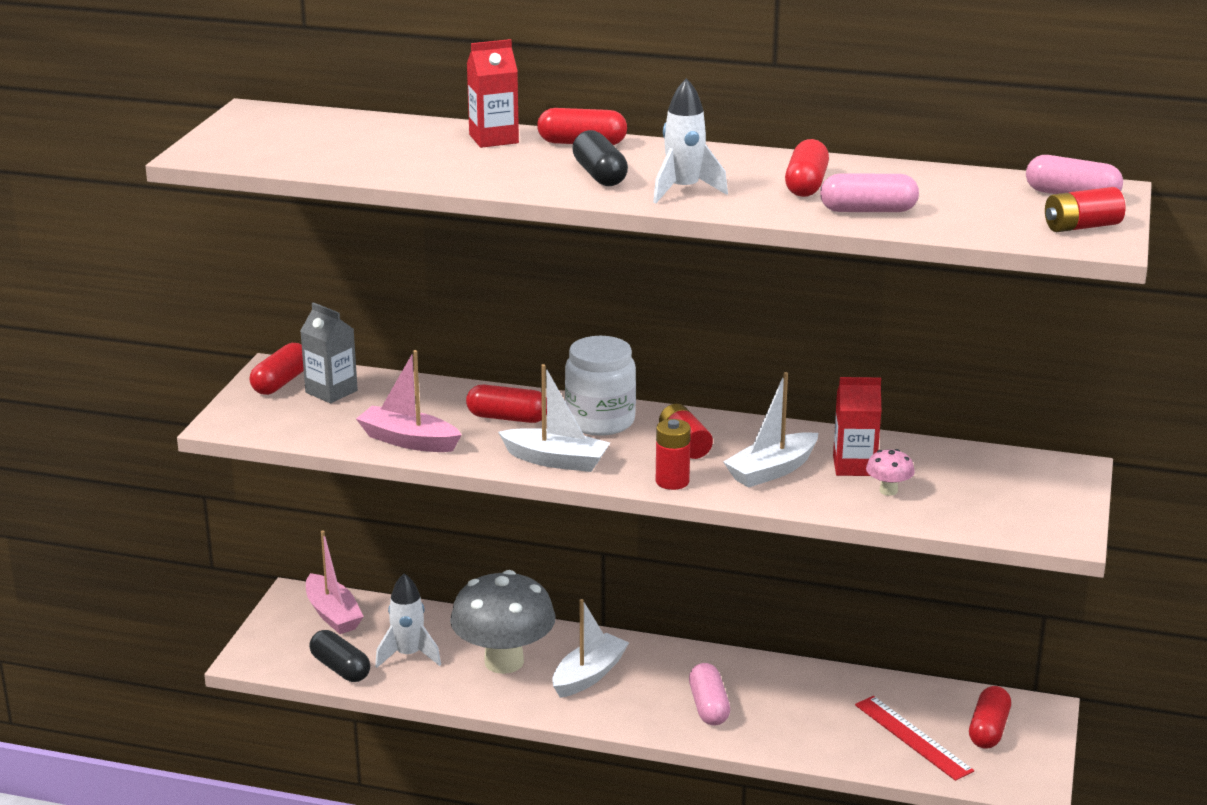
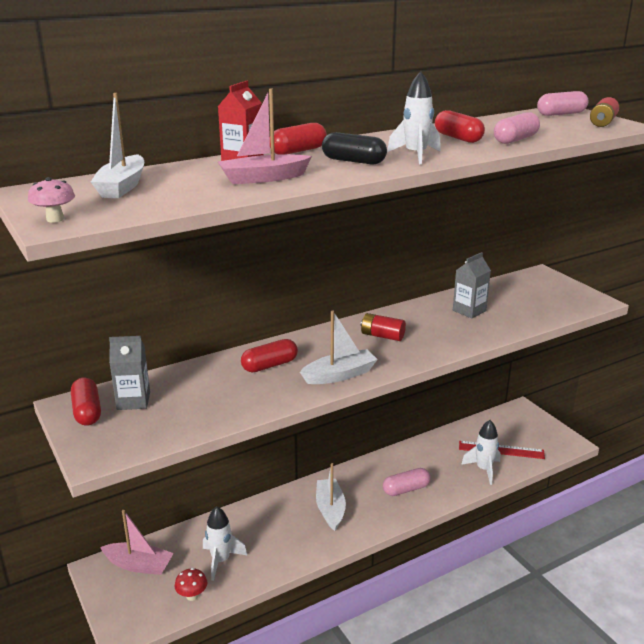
camera: 45 degrees left, 0 degrees up
black capsule [309,630,370,682] -> red mushroom [175,568,207,601]
pink boat [356,350,462,452] -> pink boat moved to [218,88,312,184]
grey mushroom [450,570,556,674] -> none
white jar [565,336,636,436] -> none
red battery [656,419,691,490] -> none
pink capsule [689,663,730,726] -> pink capsule turned 60 degrees counterclockwise [383,468,431,496]
white boat [723,372,818,488] -> white boat moved to [91,93,144,198]
red carton [833,377,881,476] -> grey carton [453,252,491,318]
pink mushroom [866,449,915,496] -> pink mushroom moved to [28,177,75,223]
red capsule [969,686,1011,749] -> none
none -> white rocket [461,420,500,485]

